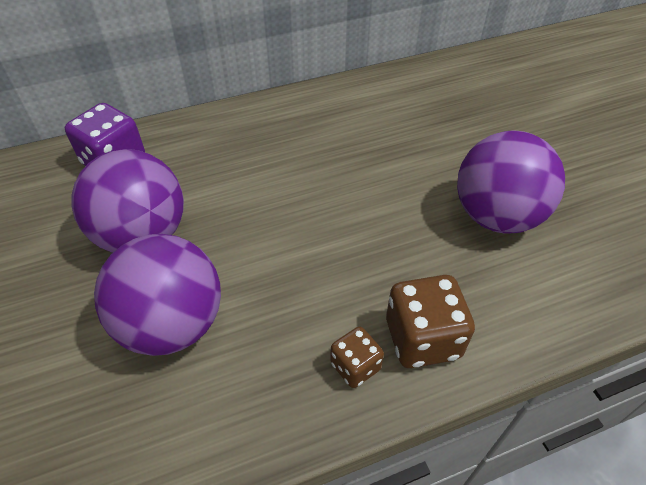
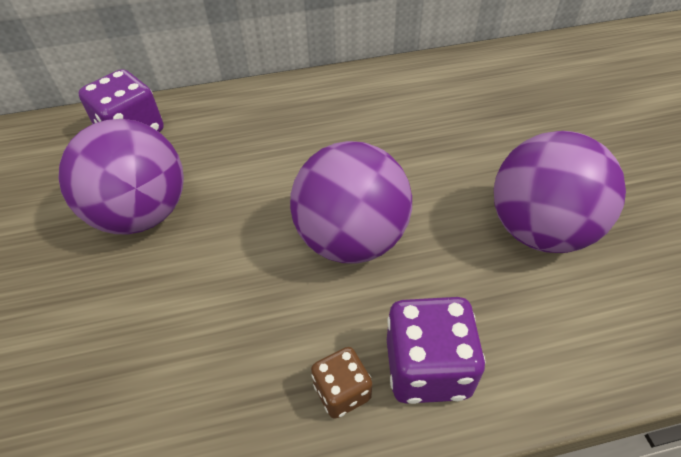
camera: 10 degrees right, 0 degrees up
purple ball [94,234,221,356] -> purple ball moved to [290,141,412,264]
brown dice [386,275,475,368] -> purple dice [387,297,485,404]

